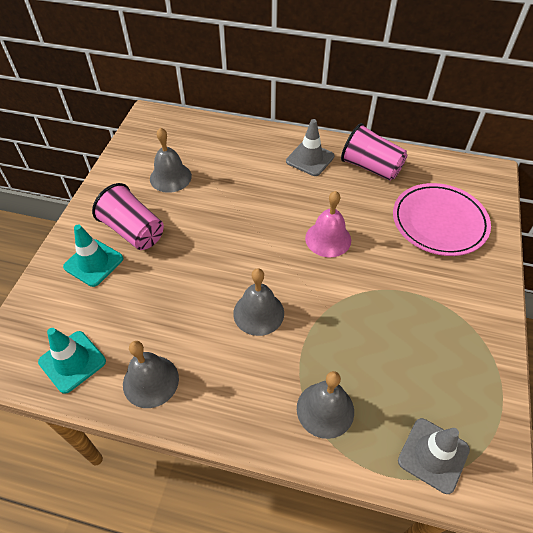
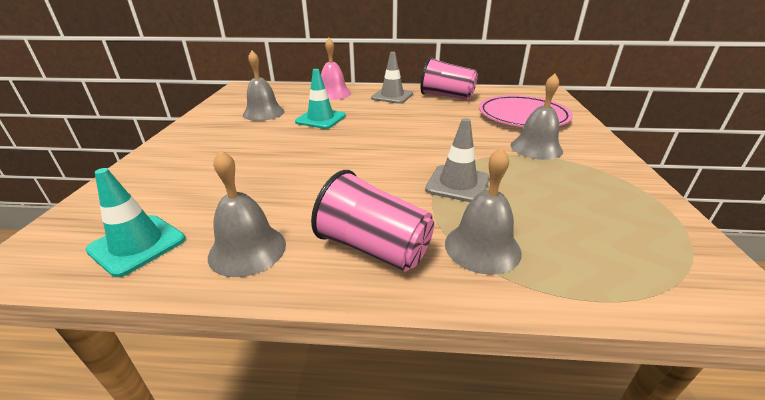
camera: 10 degrees left, 20 degrees down
turquoise traffic cone [63,225,123,287] -> turquoise traffic cone moved to [295,69,346,129]
pink cup [92,183,164,250] -> pink cup moved to [311,170,434,272]
grey bell [233,268,284,336] -> grey bell moved to [511,74,563,160]
pink bell [305,191,351,257] -> pink bell moved to [321,38,351,100]
grey traffic cone [398,418,470,494] -> grey traffic cone moved to [425,118,490,202]

